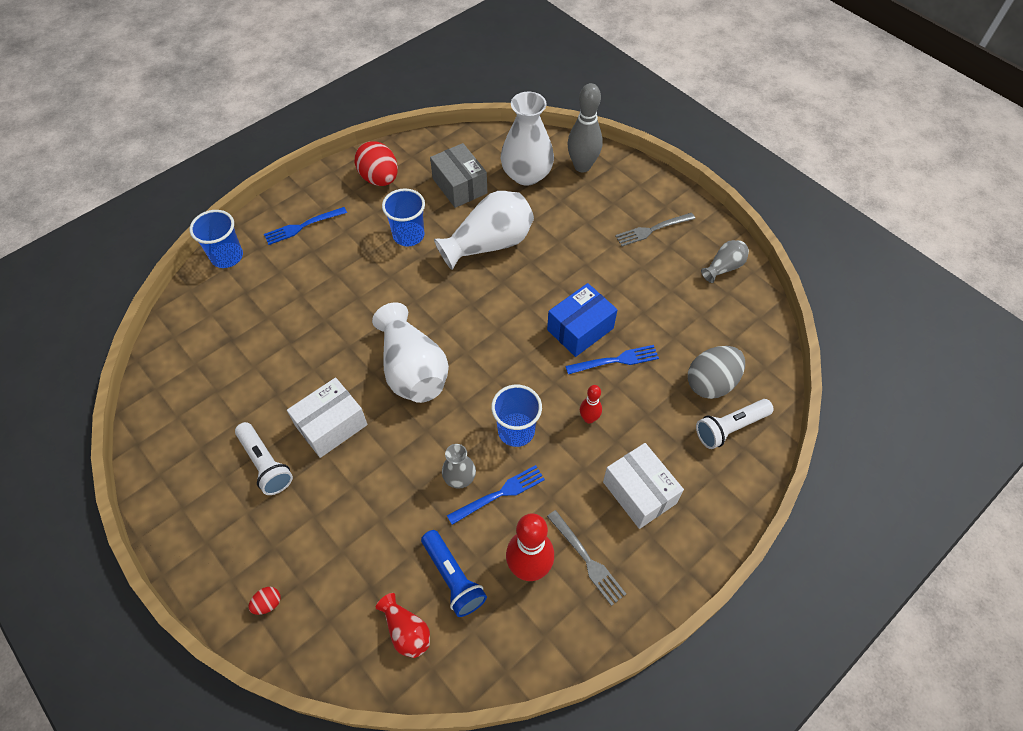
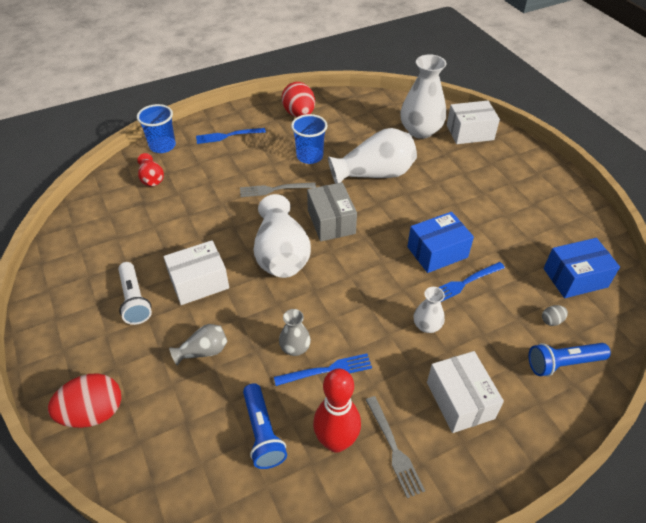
camera: 15 degrees right, 10 degrees down
red egg [249,587,281,615] -> red egg [48,373,121,428], size x2.27
red vase [376,593,430,658] -> red vase moved to [137,153,164,187]
grey box [430,143,487,208] -> grey box moved to [307,182,357,241]
blue cup [491,385,542,447] -> none
blue fork [566,345,659,374] -> blue fork turned 150 degrees clockwise [438,262,505,302]
grey bowling pin [567,83,603,173] -> white box [447,100,500,144]
red bowling pin [580,385,602,424] -> white vase [414,287,445,333]
grey fork [615,213,695,246] -> grey fork moved to [240,182,316,197]
grey egg [688,346,745,399] -> grey egg [542,305,568,326], size x0.44
white flashlight [696,399,774,449] -> blue flashlight [528,343,611,376]
grey vase [701,240,749,283] -> grey vase moved to [169,324,228,366]
none -> blue box [544,238,620,298]

